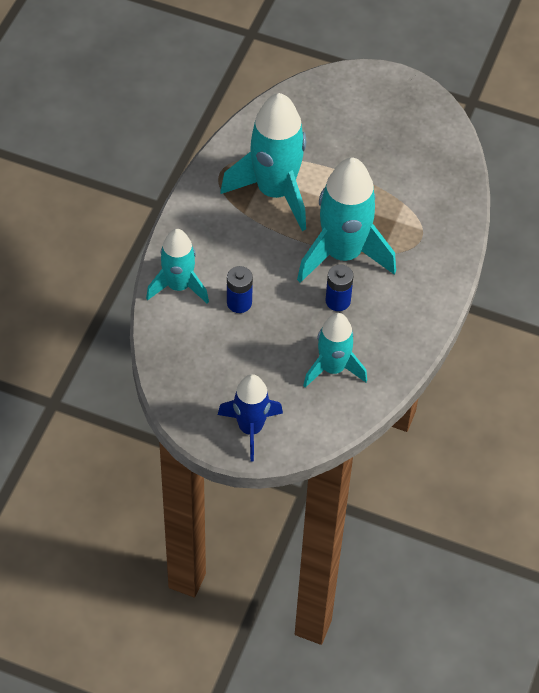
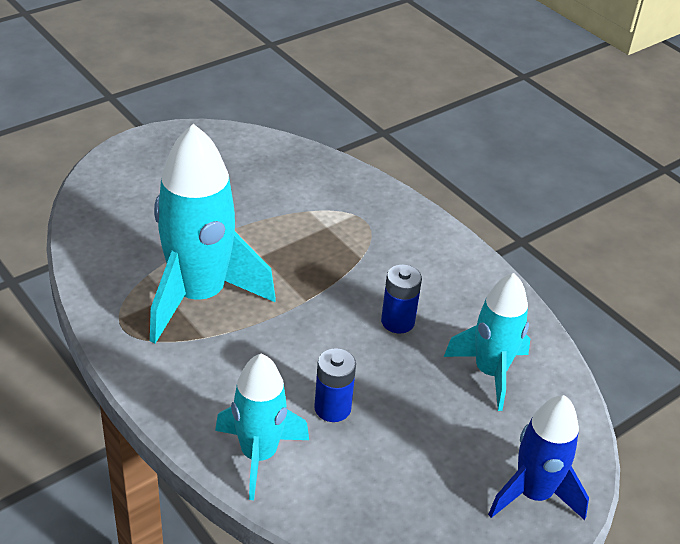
camera: 60 degrees left, 15 degrees down
turquoise rocket [297,158,396,283] -> none

